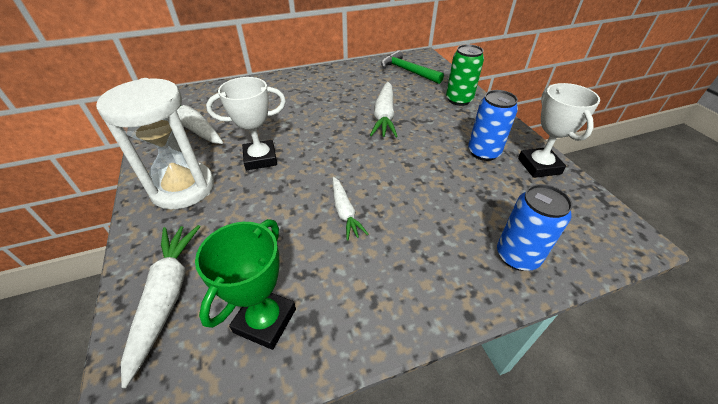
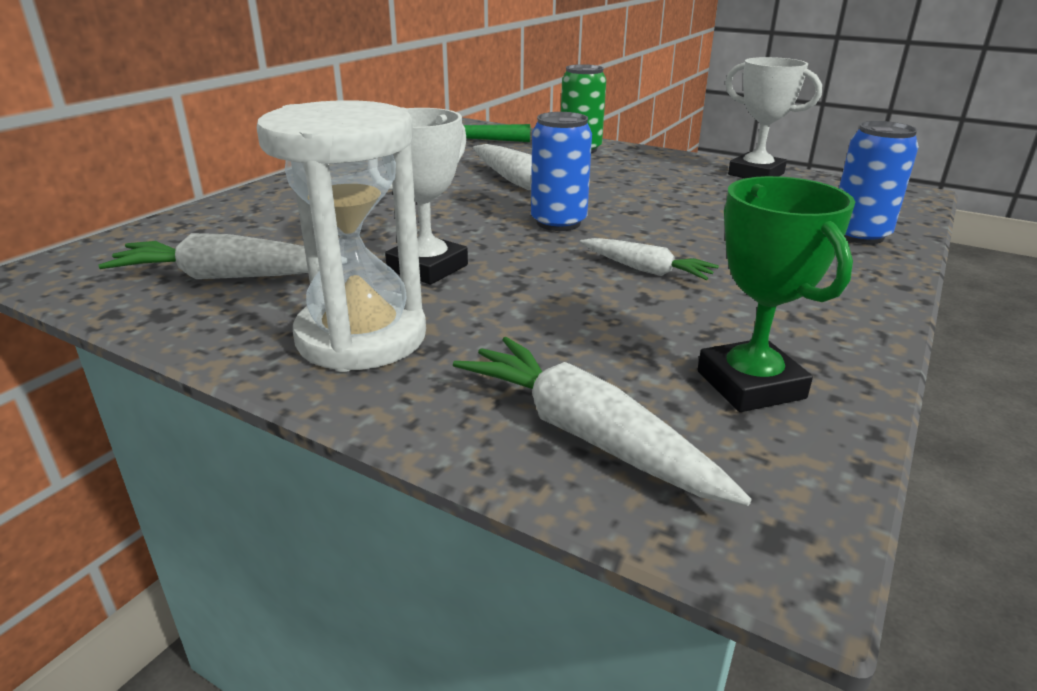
camera: 40 degrees left, 15 degrees down
blue can [468,90,518,161] -> blue can moved to [531,112,592,231]

